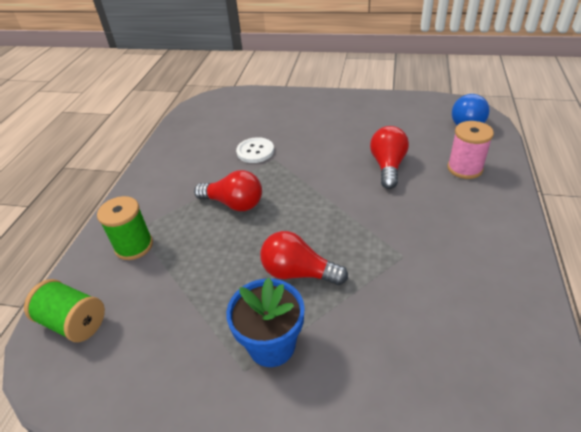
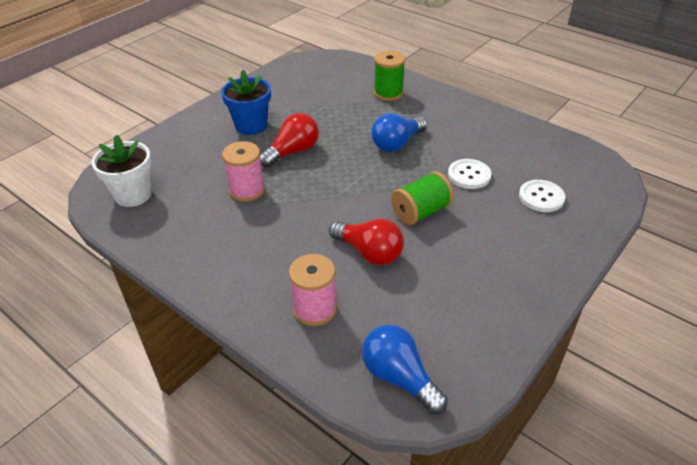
camera: 115 degrees right, 0 degrees up
green spool [24,279,105,342] -> green spool moved to [391,172,454,225]
red light bulb [194,170,262,211] -> blue light bulb [371,113,427,152]
none -> white flower pot [91,135,152,207]
none -> pink spool [222,141,265,202]
none -> white button [519,180,565,212]

